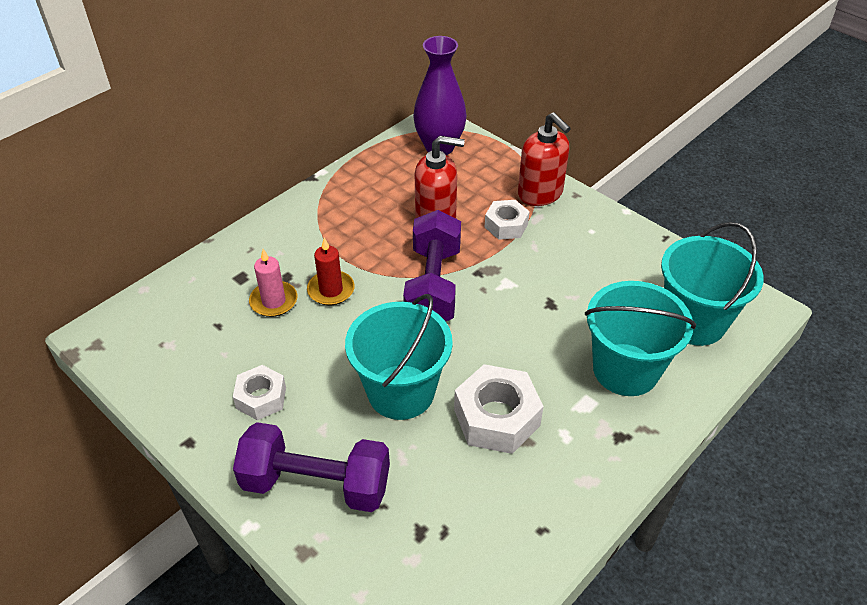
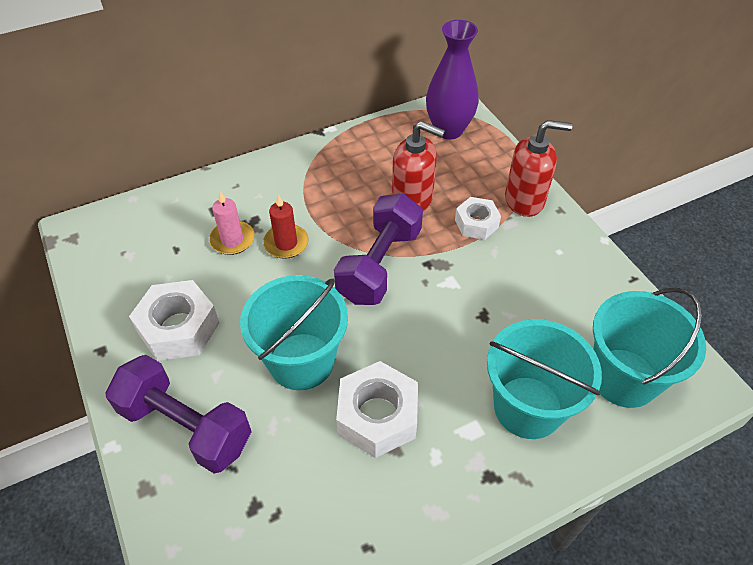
camera: 20 degrees right, 5 degrees up
white nut [233,365,286,420] -> white nut [129,280,219,361], size x1.61
red soap dispenser [518,113,571,206] -> red soap dispenser turned 75 degrees counterclockwise [505,120,572,217]

